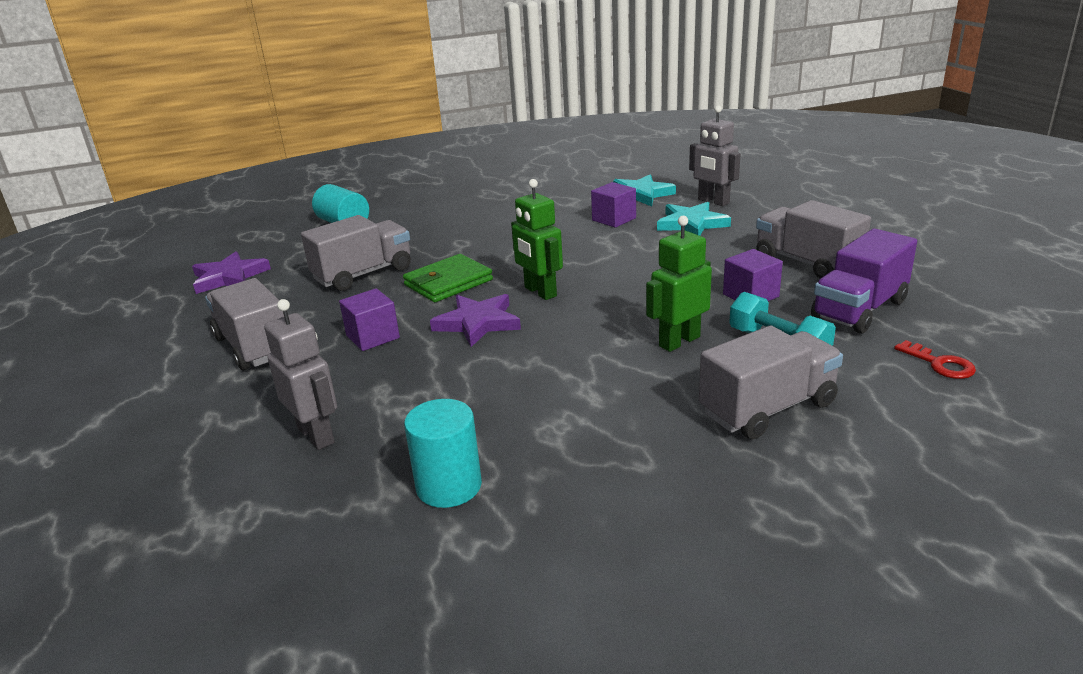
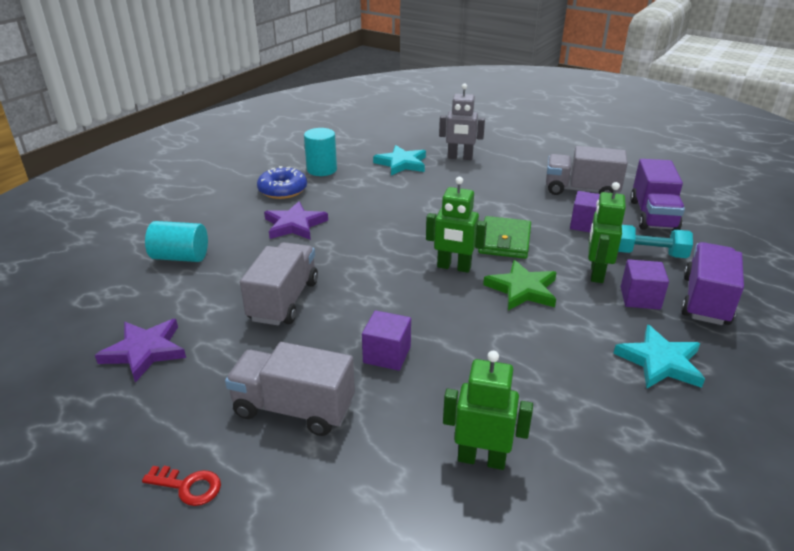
camera: 40 degrees left, 5 degrees up
grey robot [264,299,337,450] -> green robot [443,351,533,470]
green wallet [403,254,493,302] -> green wallet moved to [478,216,531,259]
turquoise cylinder [404,399,482,508] -> turquoise cylinder moved to [304,128,337,176]
purple star [430,294,521,347] -> purple star moved to [264,201,328,240]
purple cube [591,182,636,228] -> purple cube moved to [621,259,669,310]
turquoise star [657,202,731,236] -> turquoise star moved to [613,324,705,389]
grey truck [699,325,843,439] -> purple truck [681,242,744,325]
red key [894,340,976,379] -> red key moved to [142,466,221,506]
none -> blue donut [257,166,307,199]
none -> green star [483,260,557,310]

